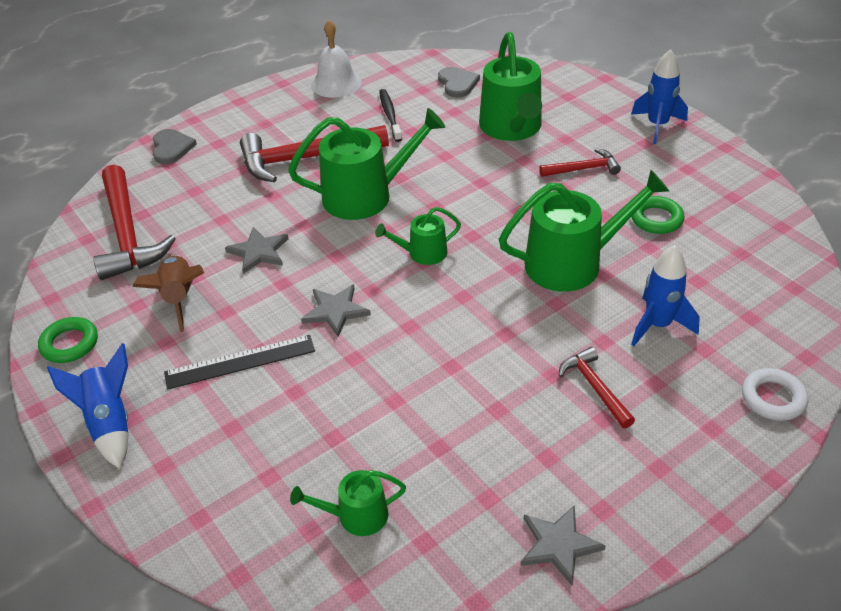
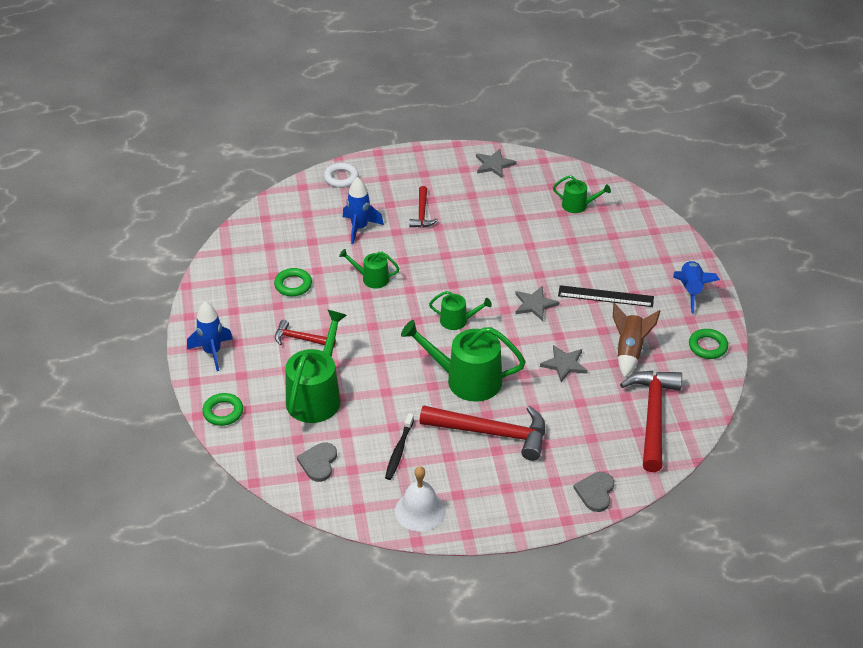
camera: 155 degrees left, 0 degrees up
green watering can [499,170,669,292] -> green watering can [339,249,400,289], size x0.52
none -> green ring [202,393,243,426]

